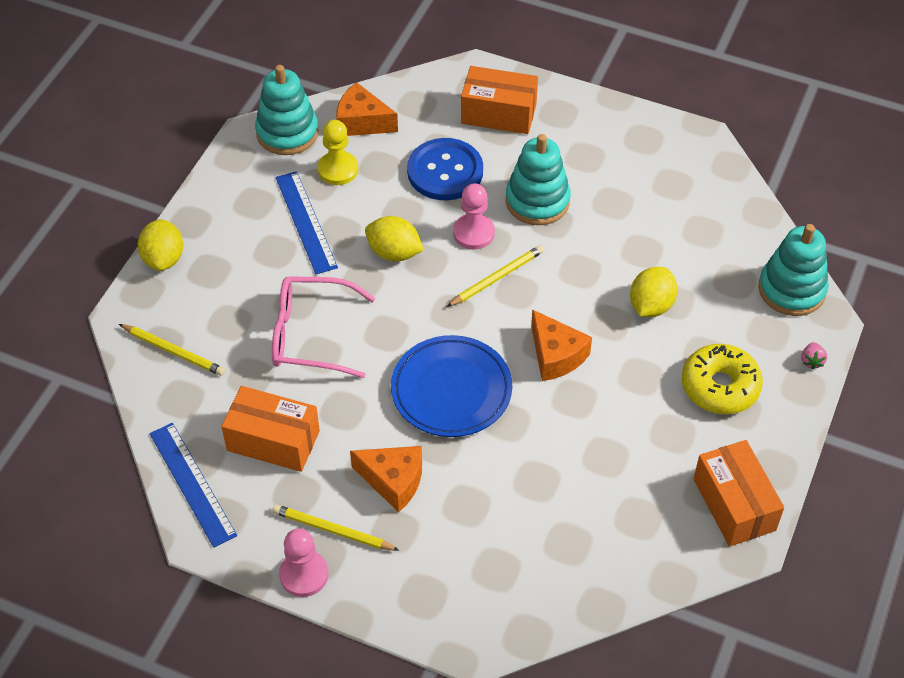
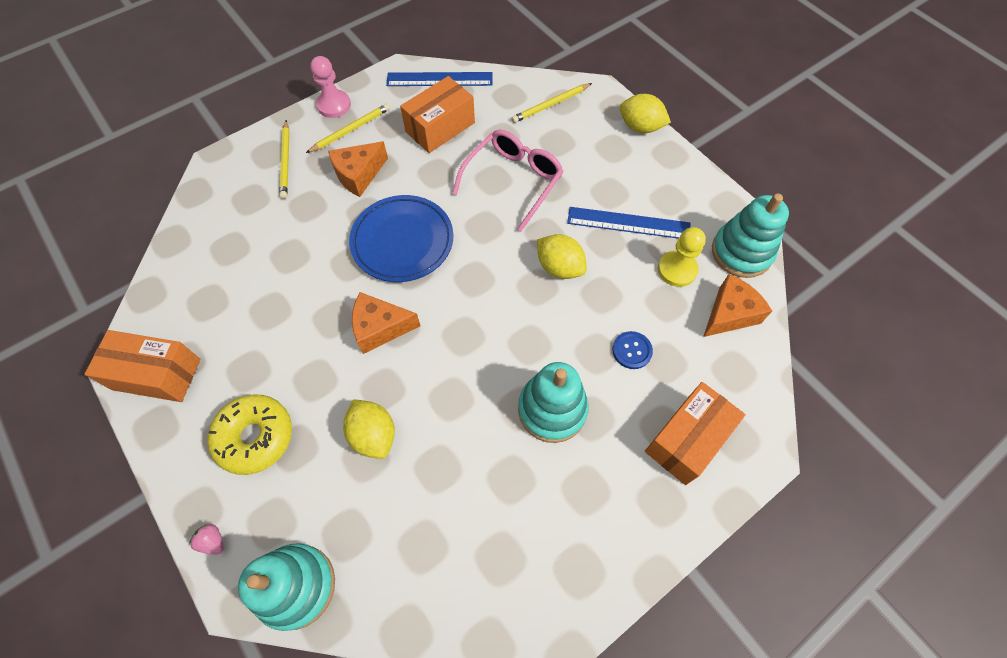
camera: 120 degrees right, 10 degrees up
yellow lemon [365,216,424,262] -> yellow lemon turned 75 degrees clockwise [537,234,587,279]
blue button [407,138,483,200] -> blue button [612,331,653,369], size x0.50
yellow pencil [447,245,544,307] -> yellow pencil moved to [279,120,290,199]
pink pawn [453,183,495,249] -> none

